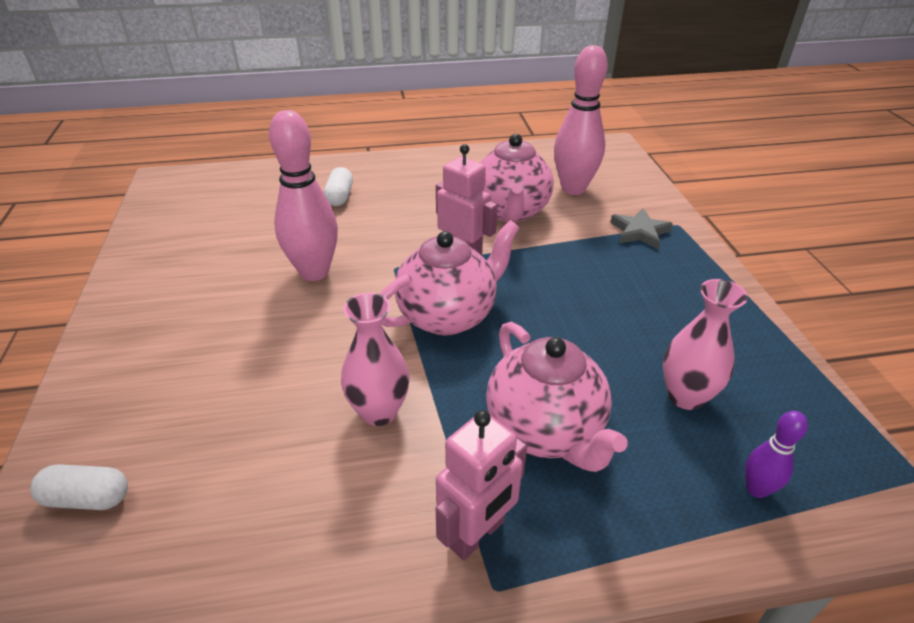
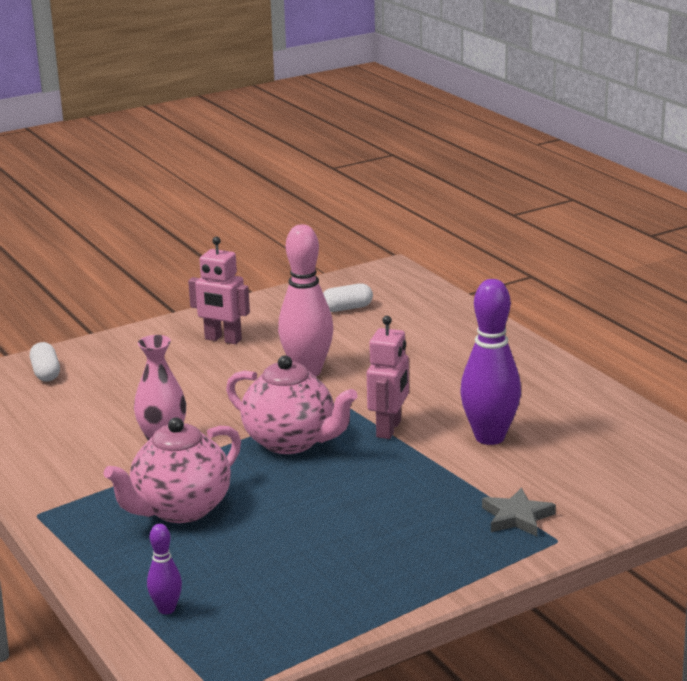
camera: 70 degrees right, 15 degrees down
white capsule [324,167,353,206] -> white capsule moved to [323,283,373,312]
pink robot [436,410,527,560] -> pink robot moved to [188,237,250,344]
pink teapot [480,134,554,222] -> purple bowling pin [460,279,521,445]
pink bowling pin [554,45,608,195] -> none
pink vase [663,279,748,410] -> none

